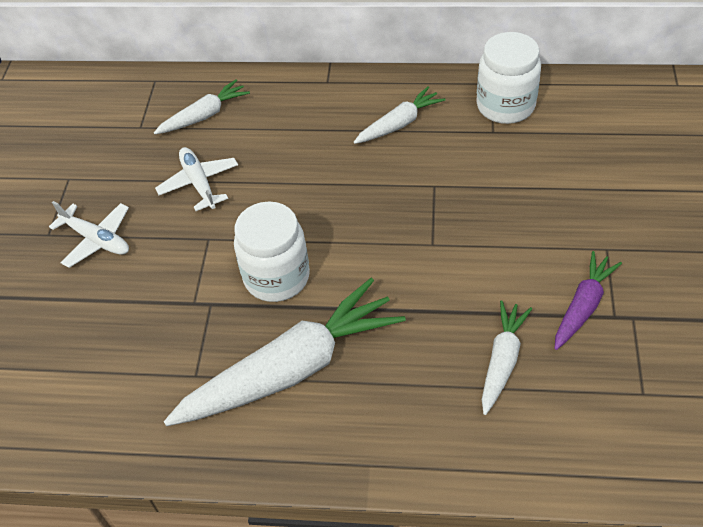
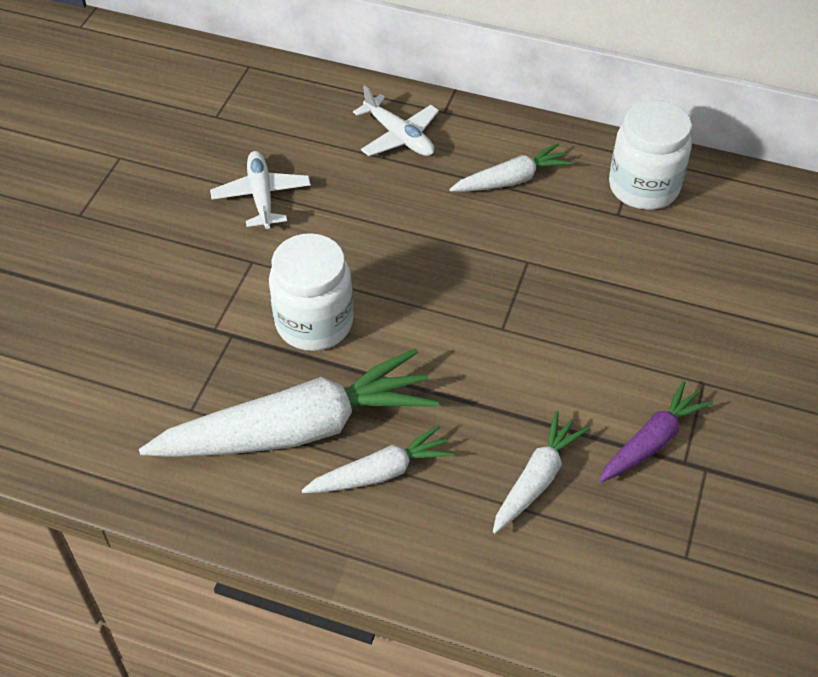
camera: 10 degrees right, 0 degrees up
white plane [49,201,129,268] -> white plane moved to [353,85,439,156]
white carrot [154,79,250,134] -> white carrot moved to [302,425,455,493]

